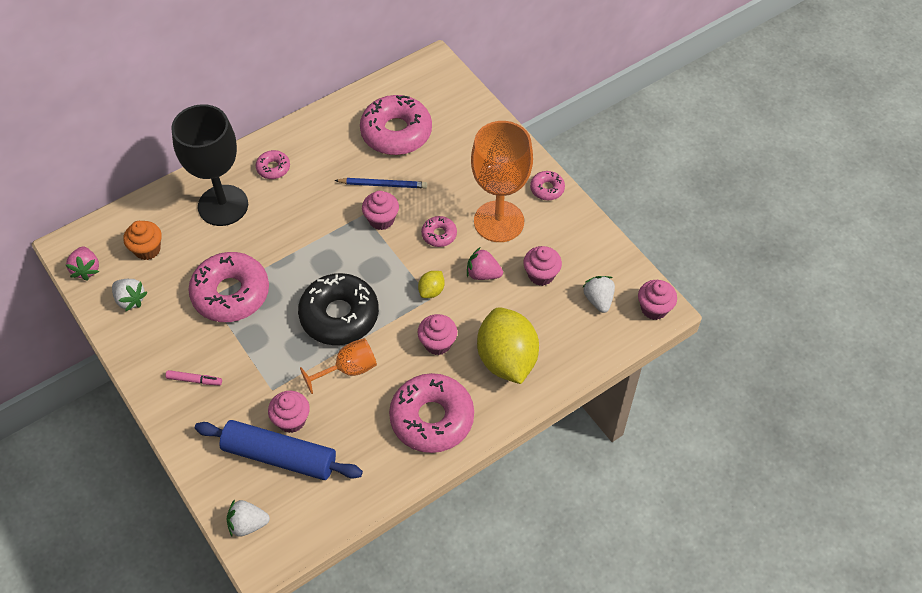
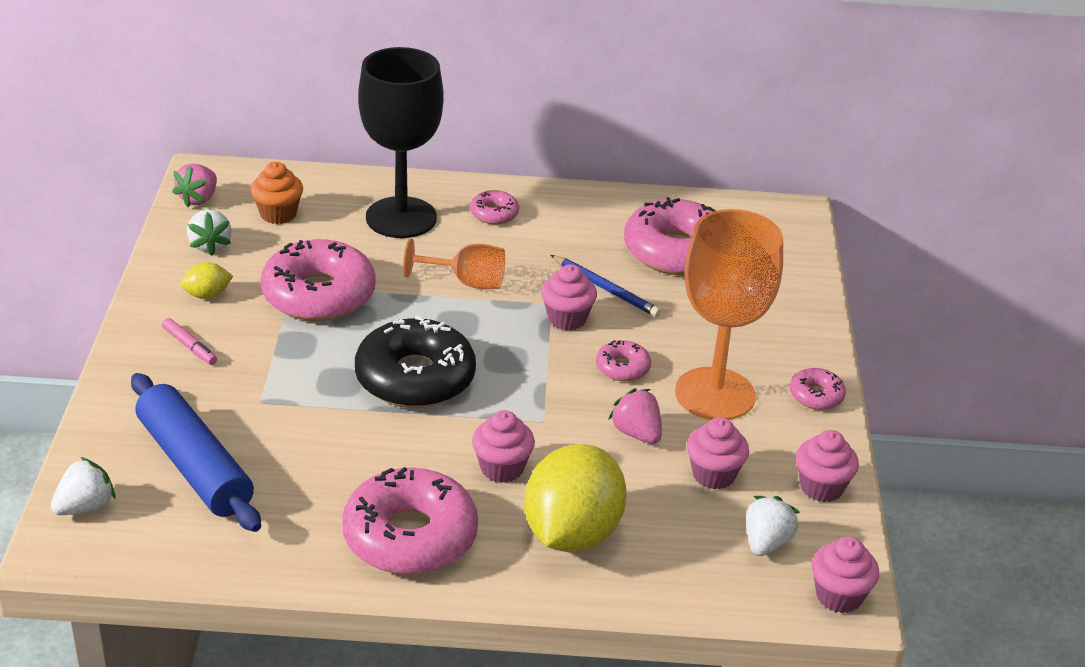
camera: 35 degrees right, 20 degrees down
white strawberry [227,499,270,537] -> white strawberry turned 105 degrees clockwise [51,457,115,515]
pink cupcake [268,391,310,433] -> pink cupcake moved to [796,430,859,502]
orange goblet [300,338,377,394] -> orange goblet moved to [403,238,505,289]
yellow lemon [418,271,445,298] -> yellow lemon moved to [181,262,233,299]

